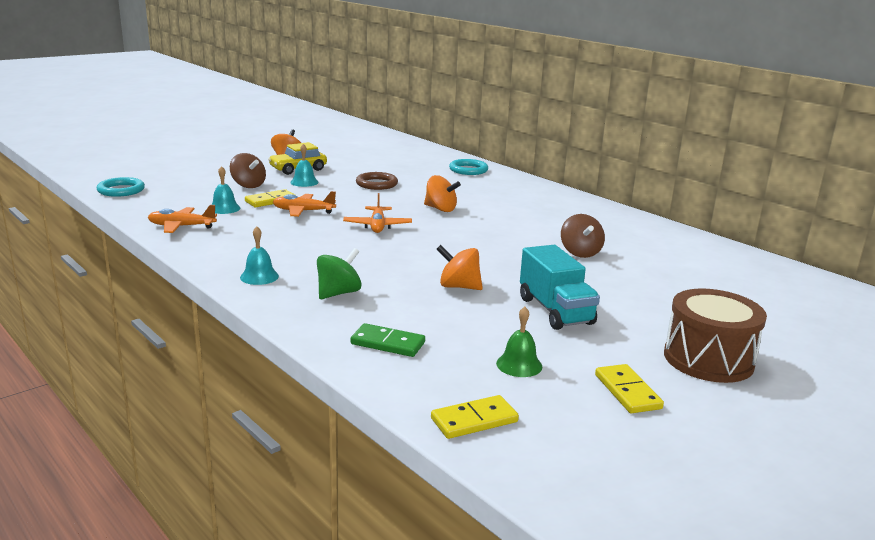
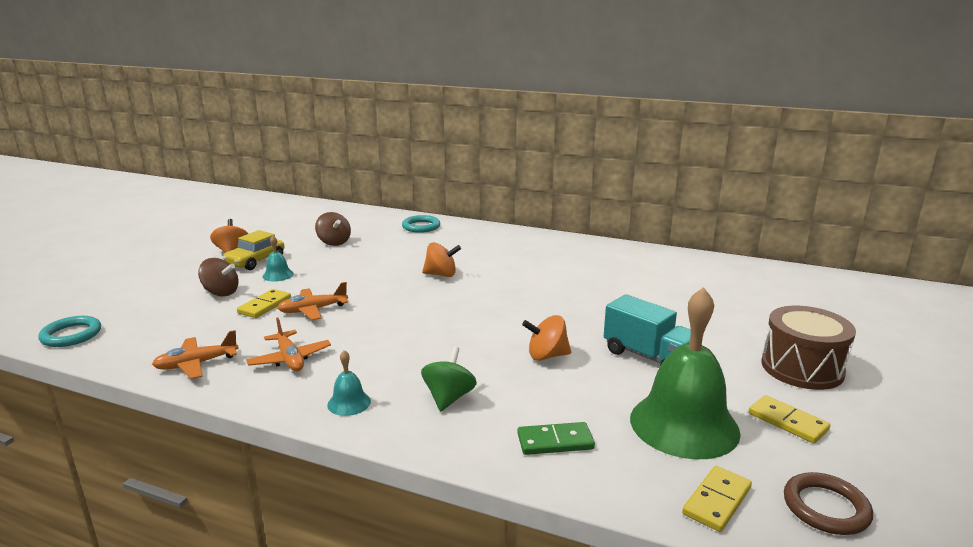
camera: 25 degrees left, 0 degrees up
turquoise bell [211,166,240,214] -> none
orange plane [343,193,412,233] -> orange plane moved to [246,317,331,371]
brown ring [356,172,398,190] -> brown ring moved to [784,472,873,535]
green bell [496,307,542,377] -> green bell [630,287,741,459], size x2.37
brown spinning top [561,214,605,258] -> brown spinning top moved to [315,212,351,246]

